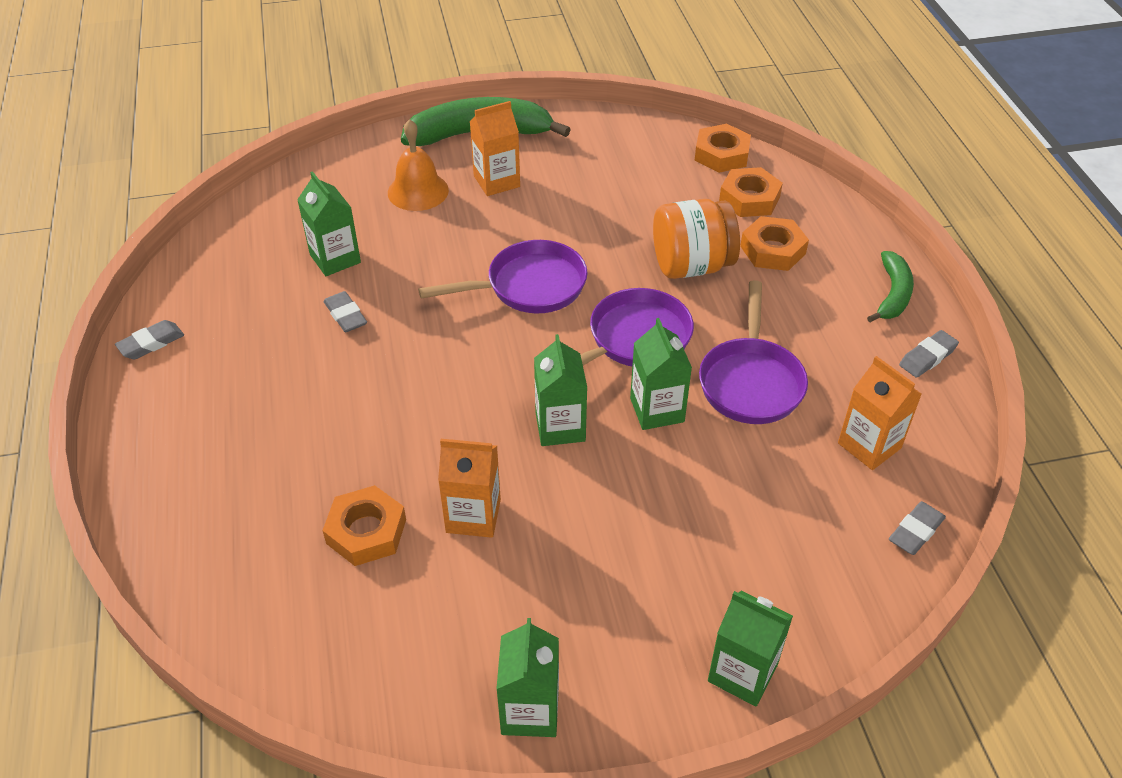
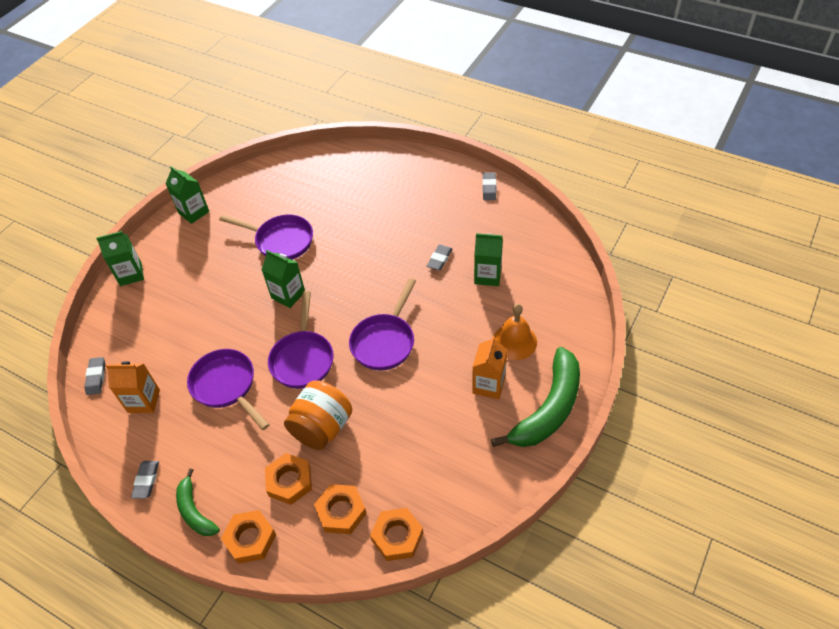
camera: 135 degrees right, 5 degrees up
orange nut [322,485,406,566] -> orange nut moved to [221,510,276,564]
grey eraser [324,291,367,332] -> grey eraser turned 75 degrees counterclockwise [427,244,453,271]
orange carton [438,439,501,538] -> purple pan [219,214,313,260]
green carton [630,318,692,430] -> none

